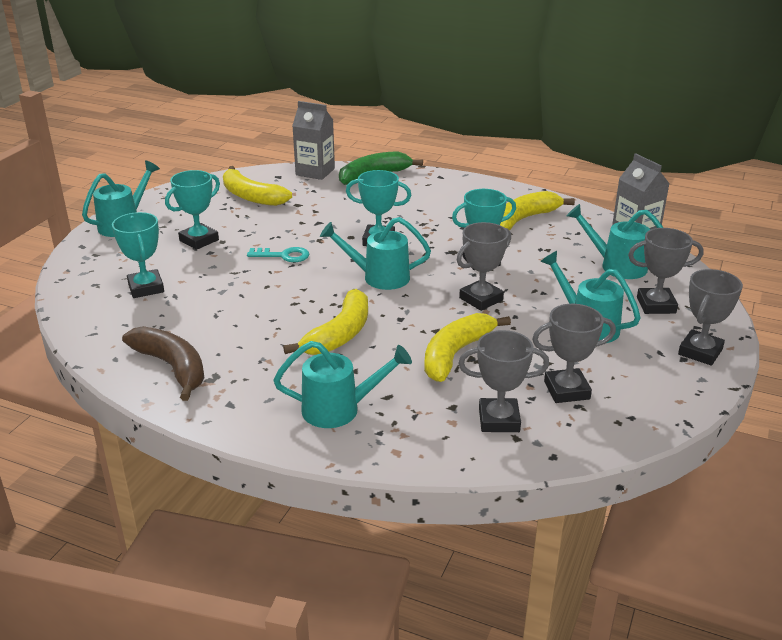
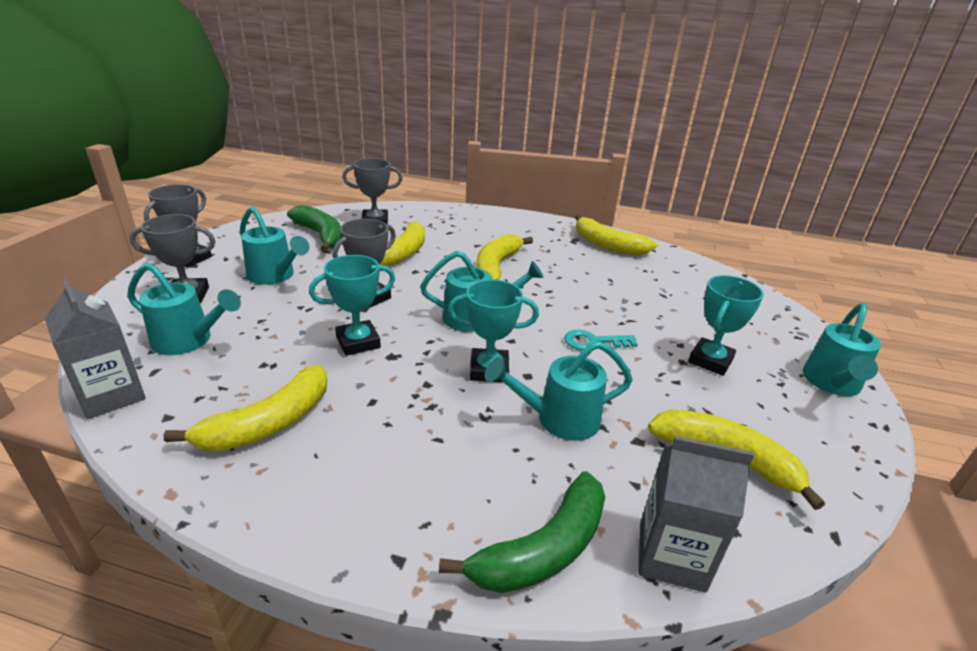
camera: 170 degrees right, 0 degrees up
turquoise trophy [112,212,164,298] -> none
brown banana [122,326,205,401] -> yellow banana [575,215,657,255]
turquoise watering can [274,341,412,428] -> turquoise watering can moved to [485,341,633,441]
grey trophy [532,304,616,403] -> green banana [287,205,341,252]

